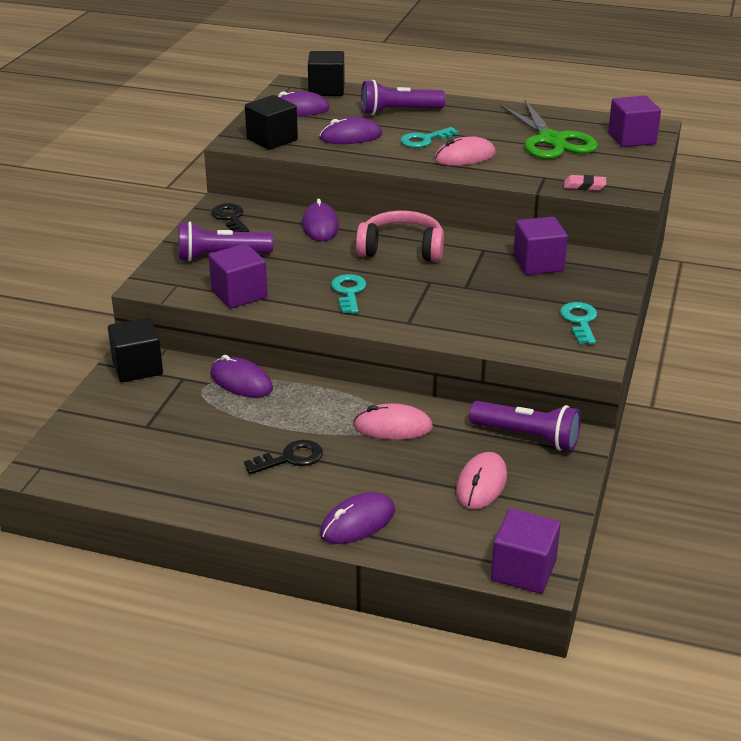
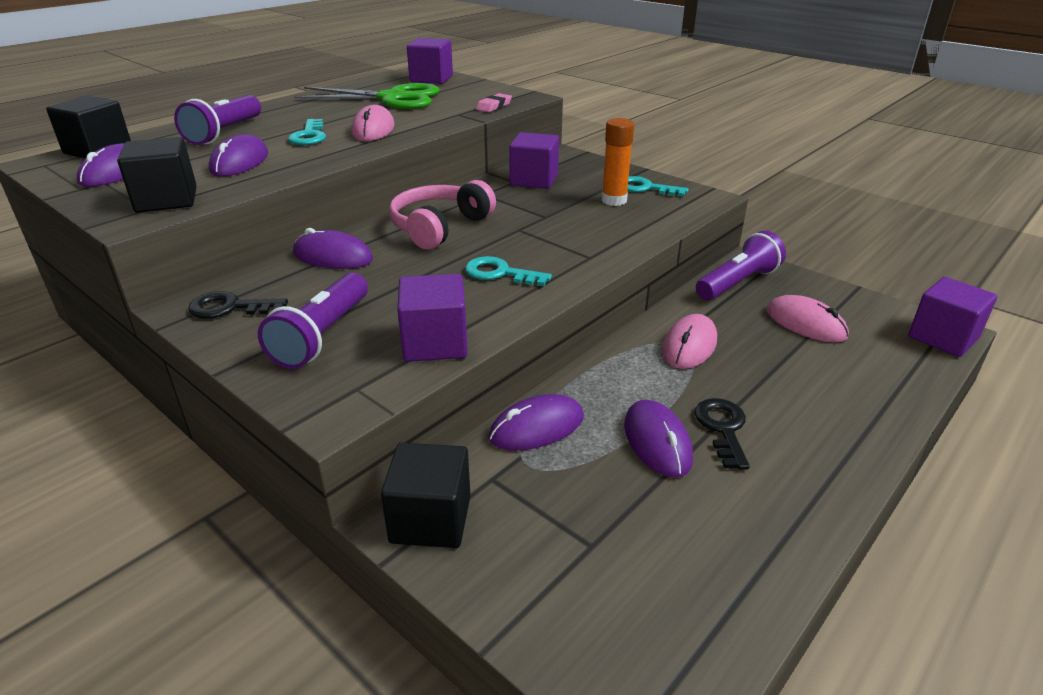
camera: 65 degrees left, 0 degrees up
purple mouse [320,492,395,544] -> purple mouse moved to [624,400,693,477]
none -> orange glue stick [602,118,634,206]

